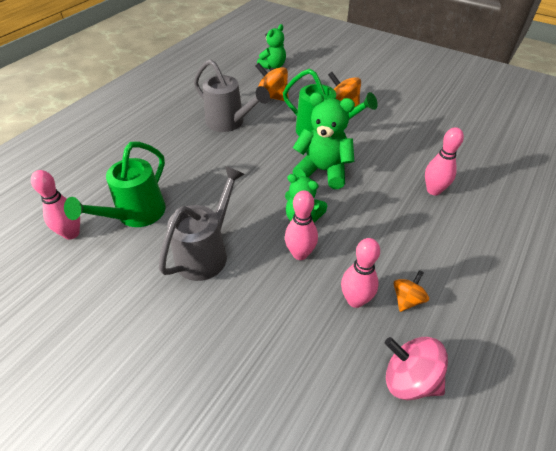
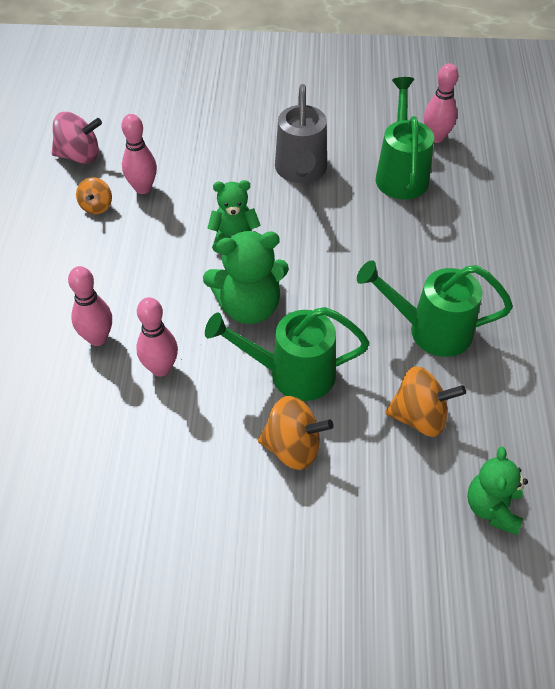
camera: 150 degrees right, 5 degrees up
grey watering can [194,59,270,132] -> green watering can [357,260,513,357]
pink bowling pin [285,190,318,260] -> pink bowling pin moved to [136,297,178,377]

